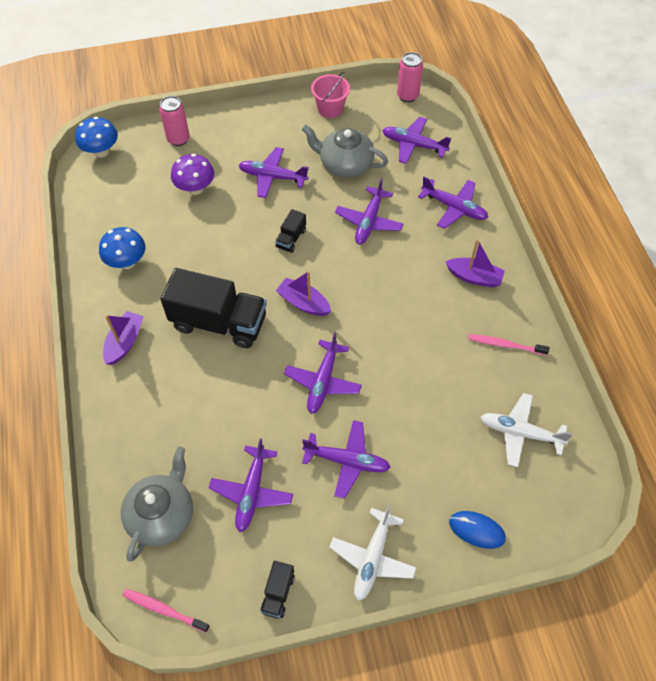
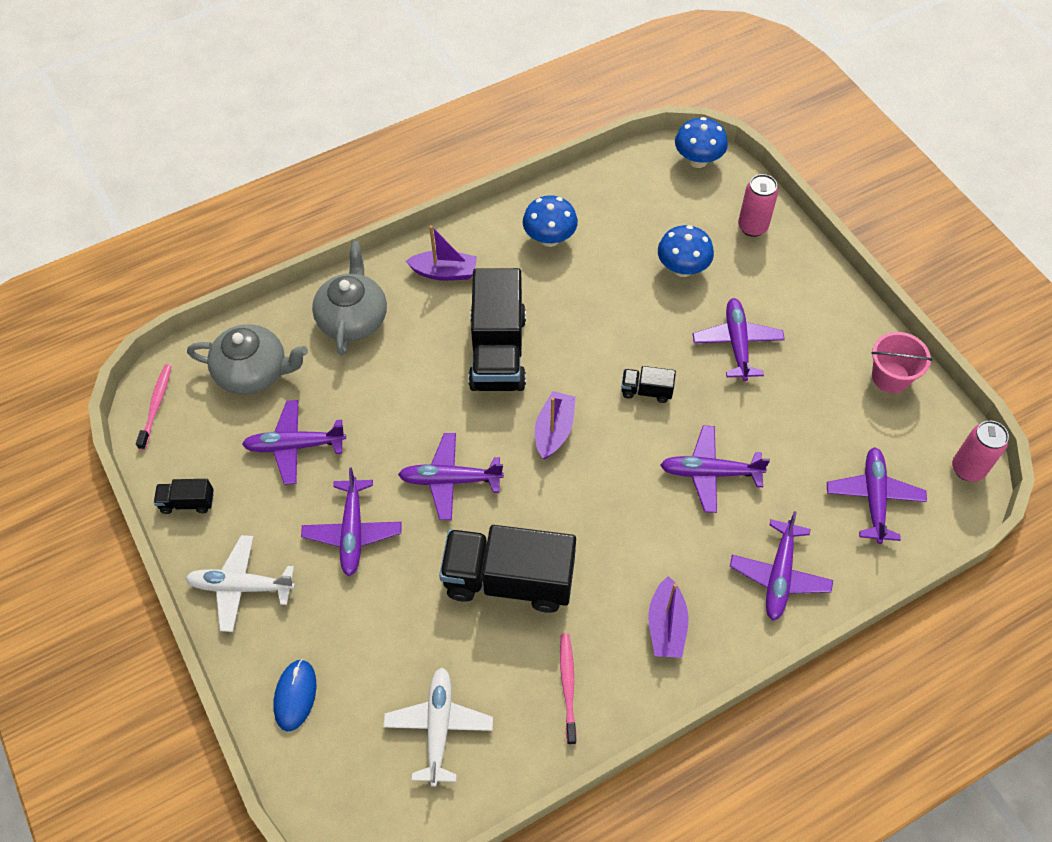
camera: 75 degrees right, 0 degrees up
purple mushroom [171,154,214,195] -> blue mushroom [658,225,714,277]
grey teapot [302,125,388,177] -> grey teapot moved to [312,241,387,356]
none -> black truck [439,525,576,613]

